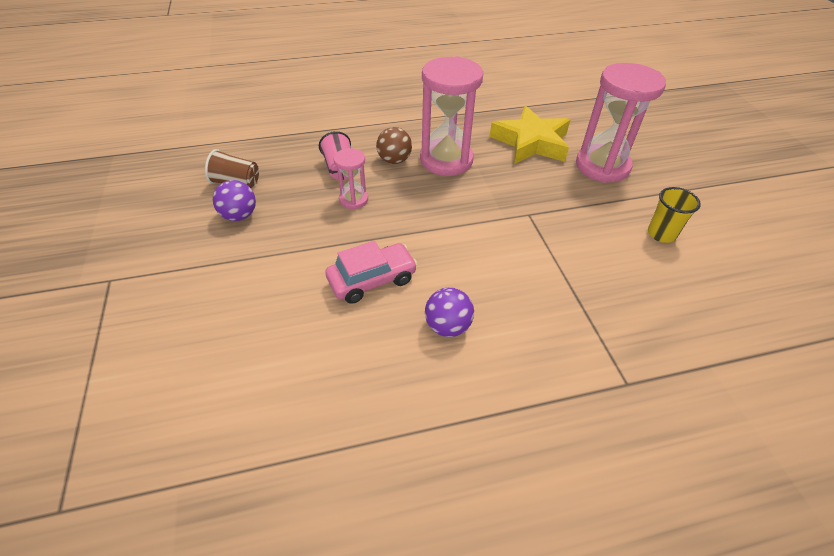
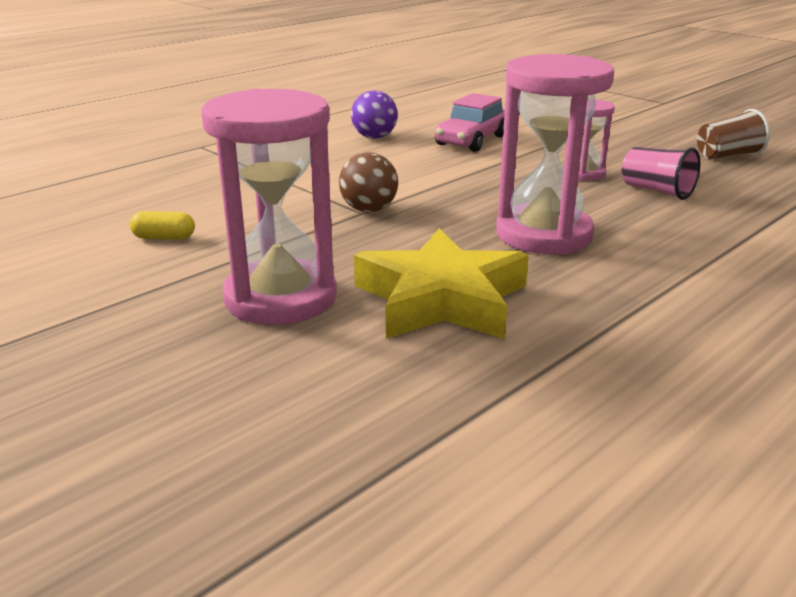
camera: 150 degrees right, 20 degrees down
purple ball [213,180,256,221] -> none
brown ball [376,127,412,164] -> brown ball moved to [339,152,398,212]
yellow cup [648,187,701,243] -> yellow capsule [130,211,195,240]

